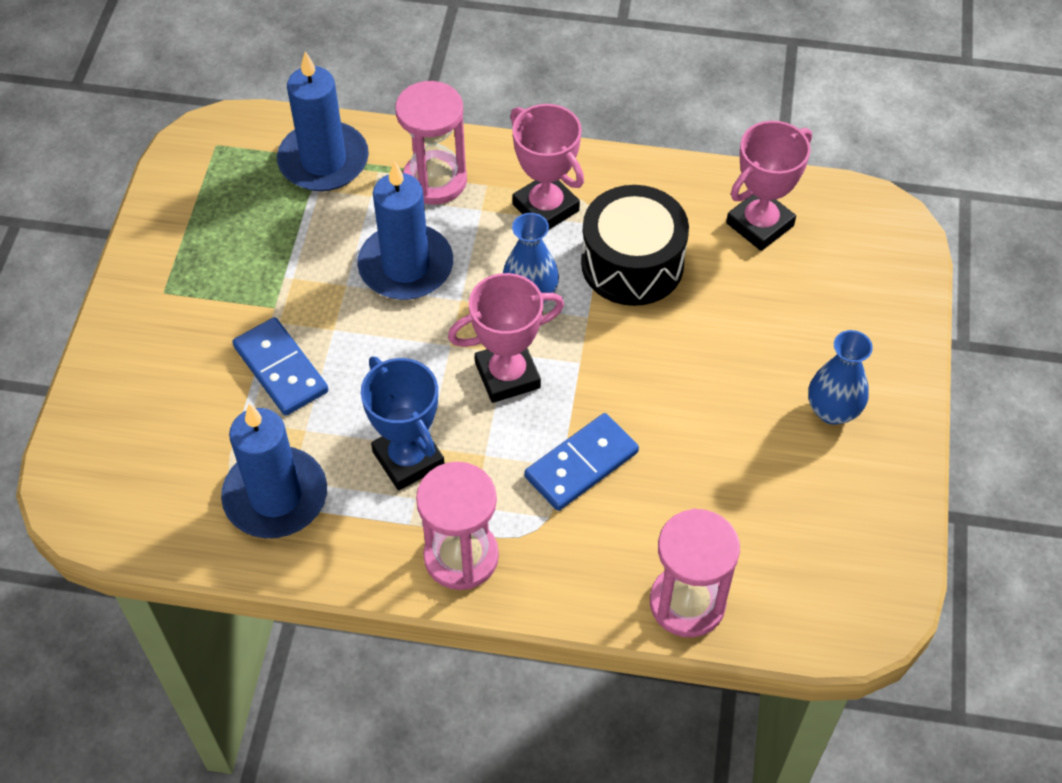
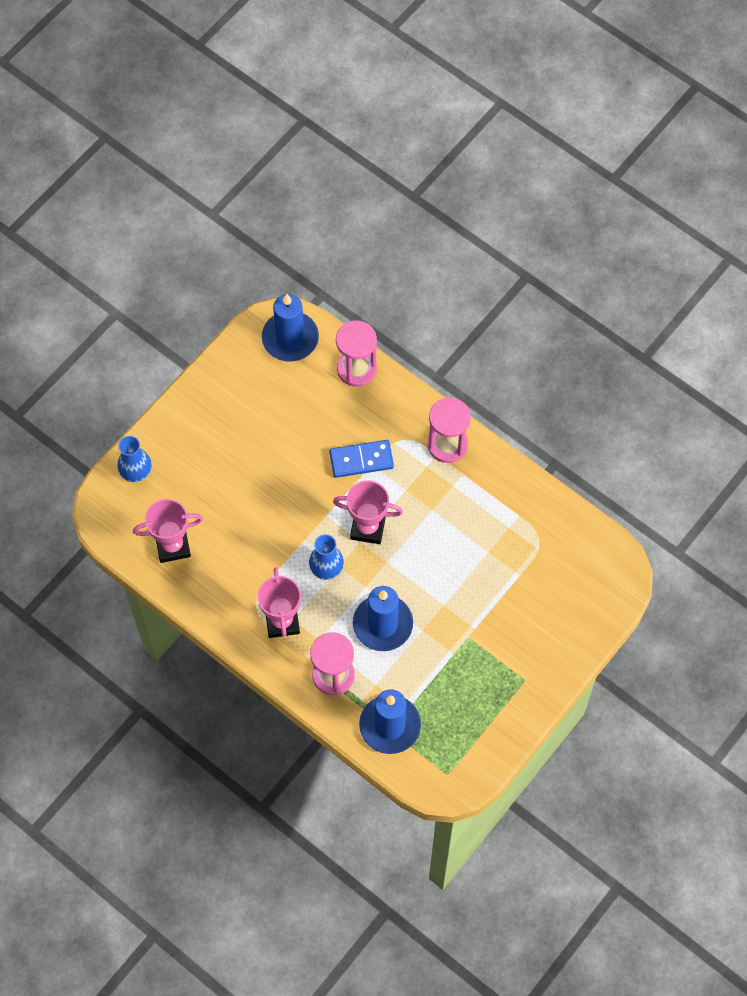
camera: 150 degrees left, 10 degrees up
blue candle [221,404,327,538] -> blue candle moved to [262,294,319,362]
blue domino [233,317,328,416] -> none
blue trophy [361,356,445,490] -> none
black drum [581,185,689,306] -> none
blue vase [808,330,873,425] -> blue vase moved to [117,436,152,482]

